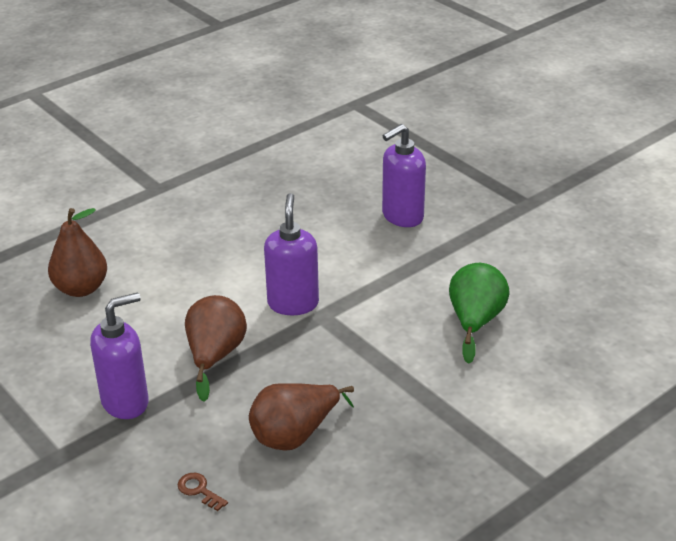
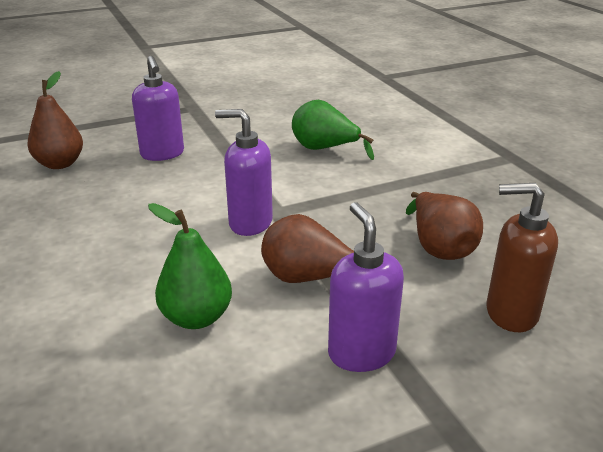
camera: 75 degrees left, 5 degrees down
brown pear [48,208,107,297] -> brown pear moved to [27,71,83,169]
brown key [178,473,228,511] -> brown soap dispenser [486,183,558,332]
none -> green pear [148,203,232,329]

